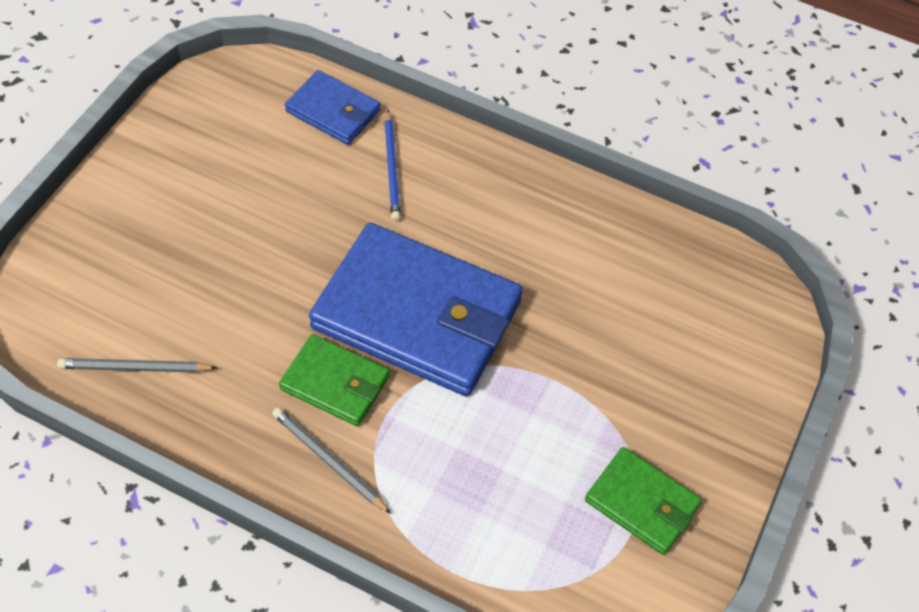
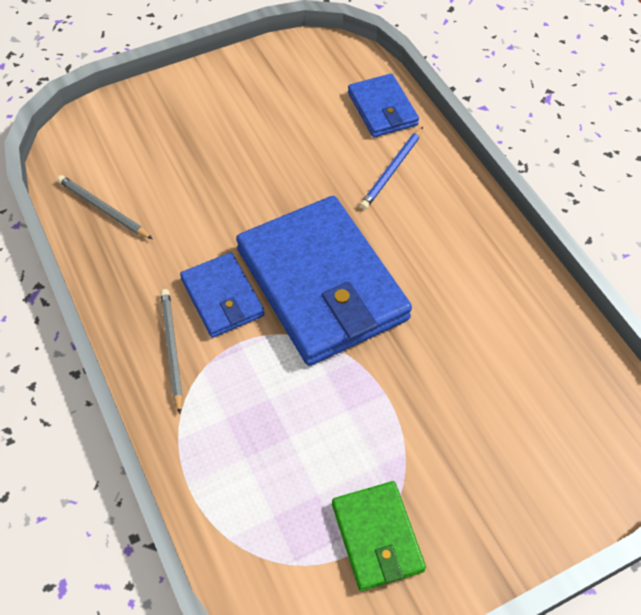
camera: 40 degrees right, 0 degrees up
green wallet [279,334,390,426] -> blue wallet [180,252,264,338]

